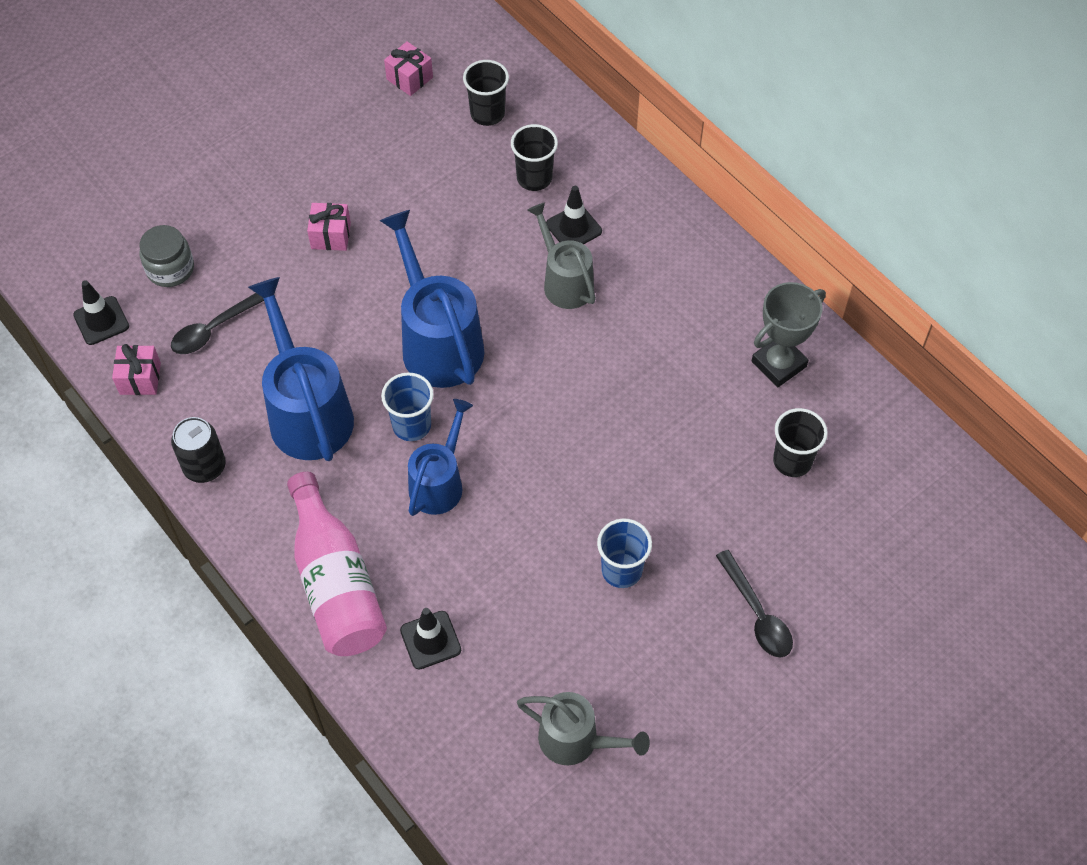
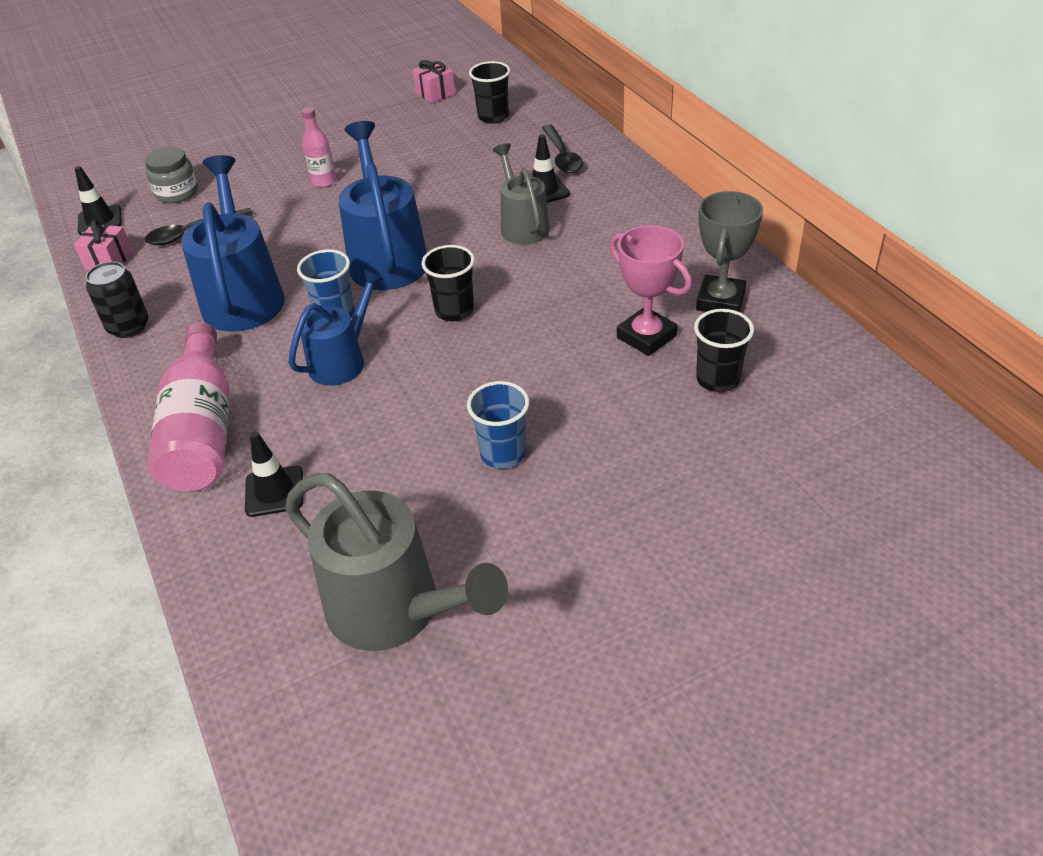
camera: 15 degrees right, 15 degrees down
pink gift [307,203,351,251] -> pink bottle [302,107,336,187]
black cup [511,124,558,191] -> black cup moved to [422,245,475,321]
grey watering can [517,692,650,765] -> grey watering can [285,473,508,651], size x1.60
black spoon [716,550,793,658] -> black spoon moved to [542,125,583,173]
grey trophy [752,282,826,387] -> grey trophy turned 45 degrees counterclockwise [696,191,763,312]
none -> pink trophy [610,225,692,356]

